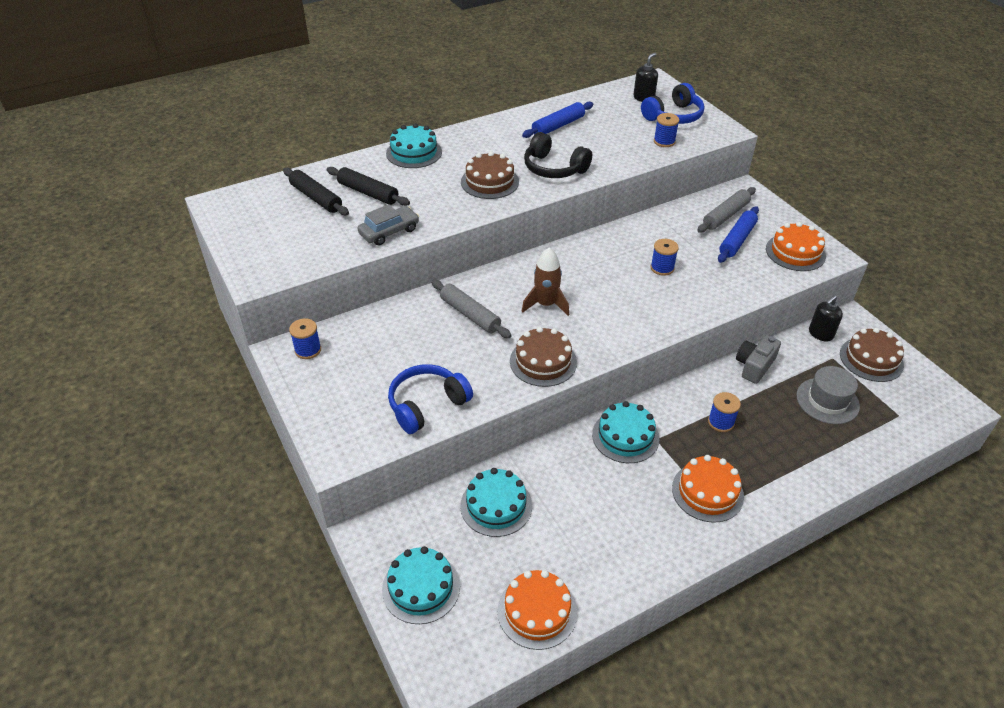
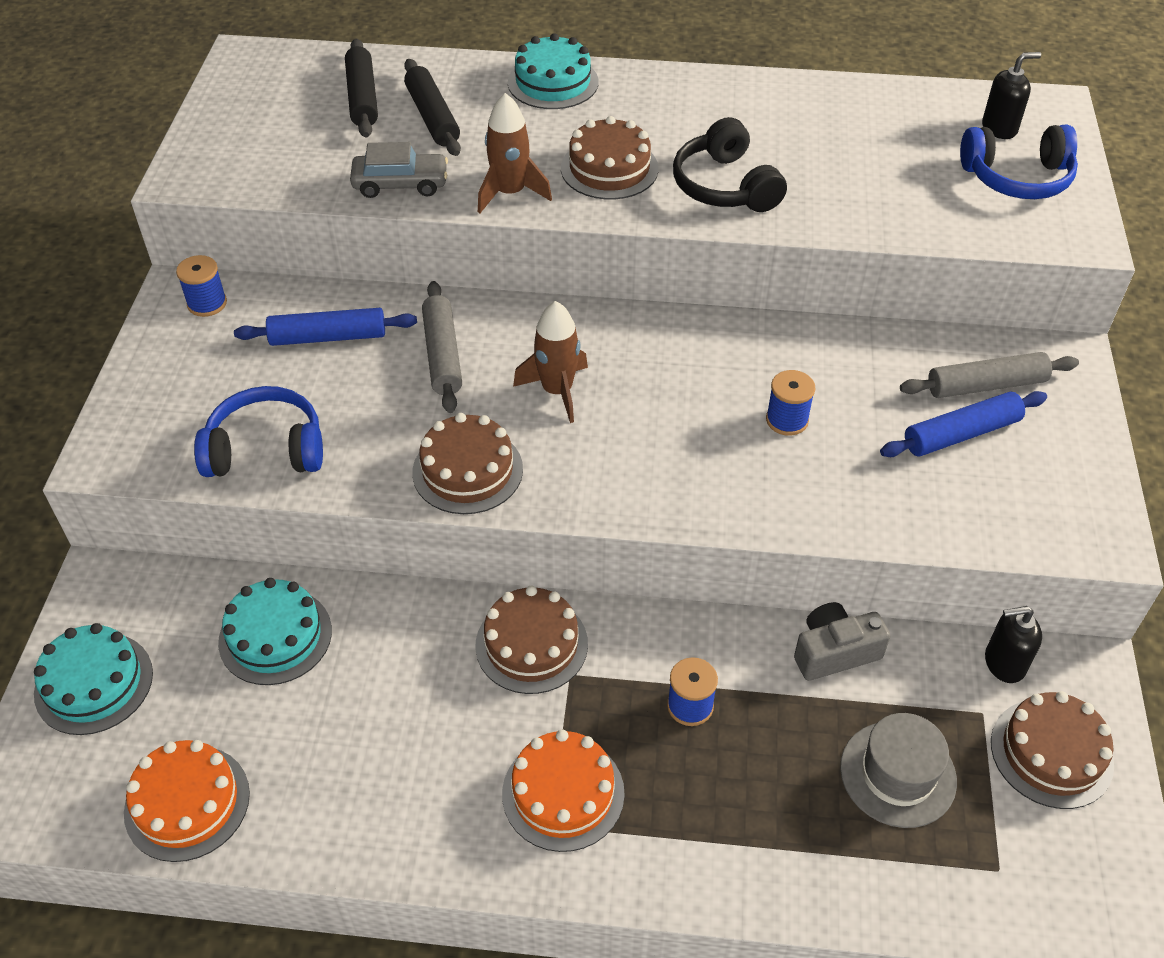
camera: 35 degrees right, 5 degrees up
blue rolling pin [522,102,593,138] -> blue rolling pin moved to [234,308,417,346]
turquoise cake [592,401,659,463] -> brown cake [475,585,588,694]
blue spool [654,113,679,147] -> none
orange cake [766,222,826,271] -> none
none -> brown rocket [478,93,552,213]

